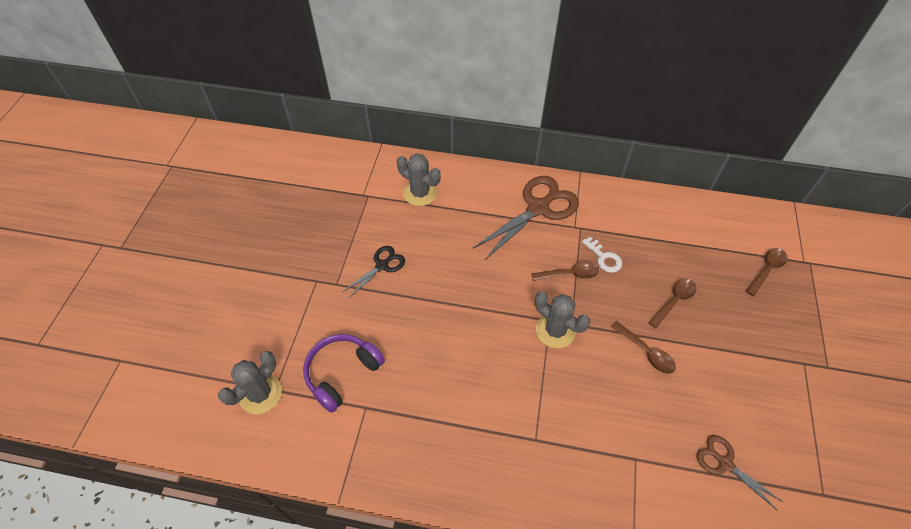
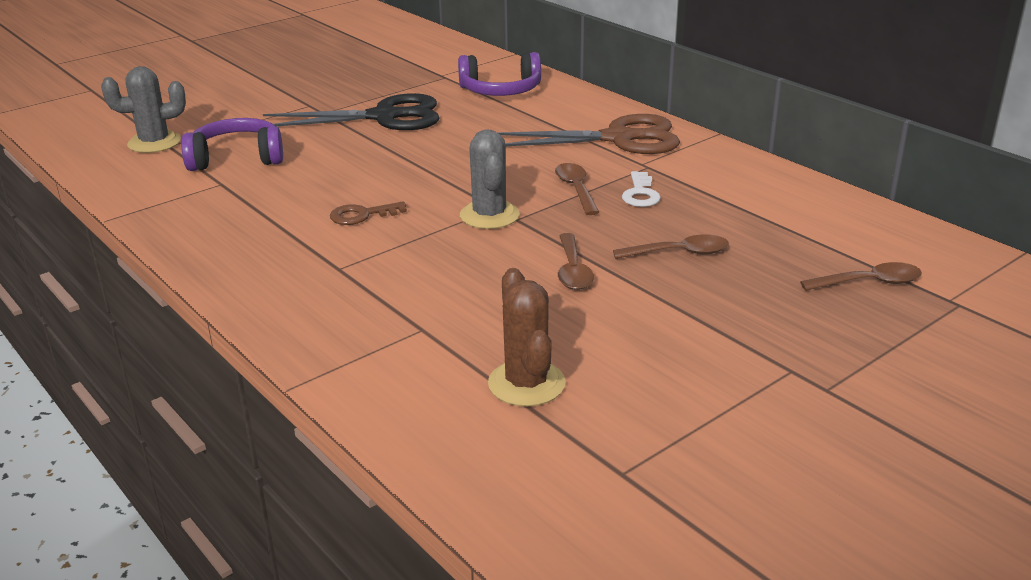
camera: 40 degrees right, 25 degrees down
black scissors [343,246,405,298] -> black scissors [263,93,439,130], size x1.87
grey cactus [397,154,441,206] -> purple headphones [458,52,541,96]
brown spoon [531,262,599,281] -> brown spoon turned 135 degrees counterclockwise [555,163,599,215]
brown scissors [696,435,783,511] -> brown cactus [488,268,566,406]
none -> brown key [330,201,407,225]

